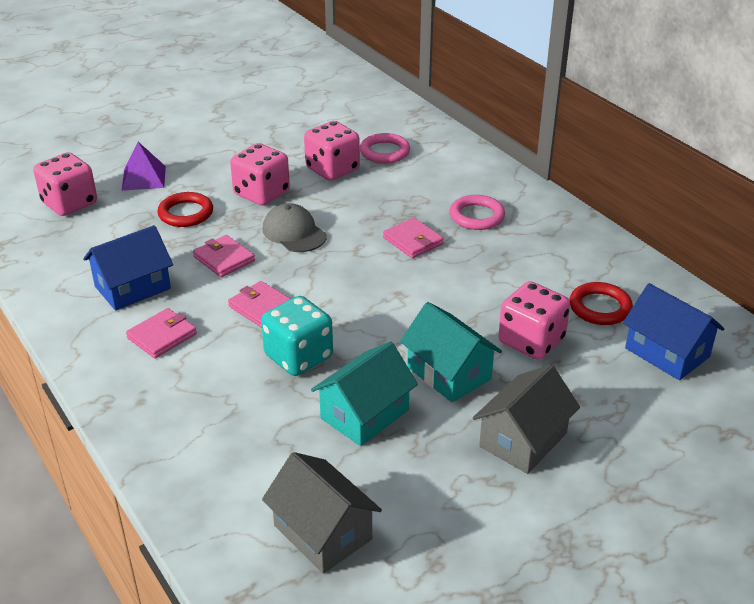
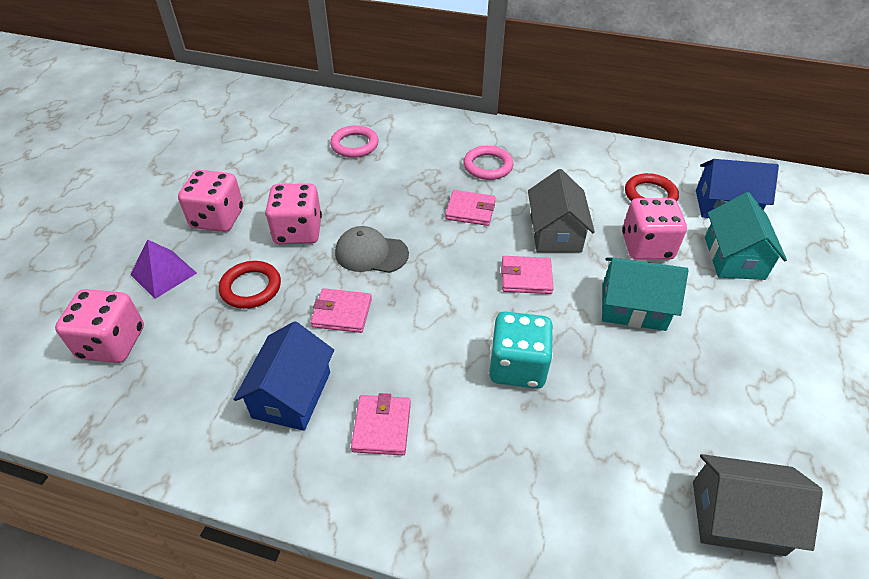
camera: 40 degrees left, 10 degrees up
pink wallet [228,281,290,328] -> pink wallet moved to [501,256,554,294]
pink dice [304,121,360,181] -> pink dice moved to [178,170,243,232]
turquoise house [311,341,418,446] -> turquoise house moved to [705,192,787,280]
grey house [473,364,580,474] -> grey house moved to [528,169,595,252]

